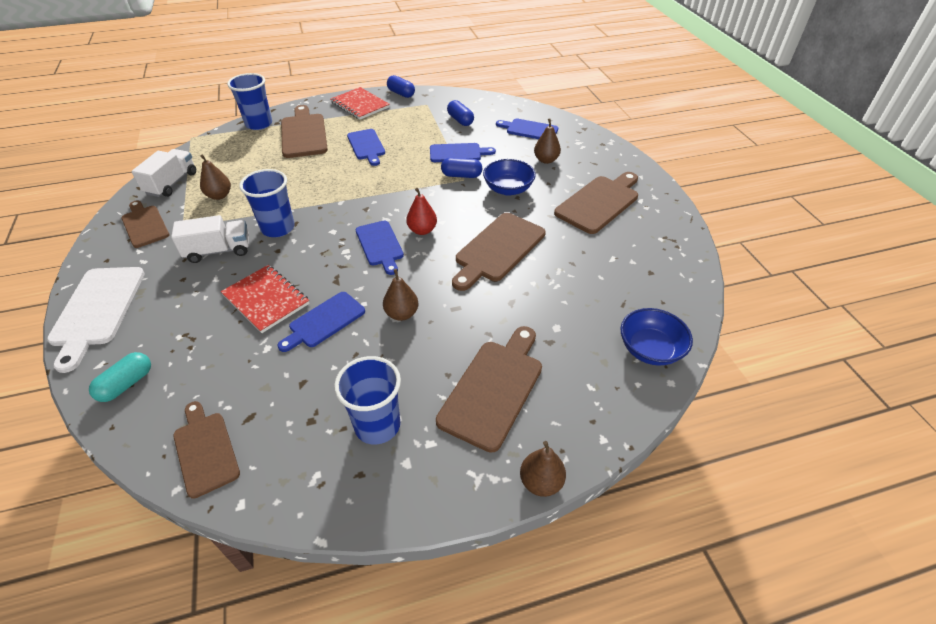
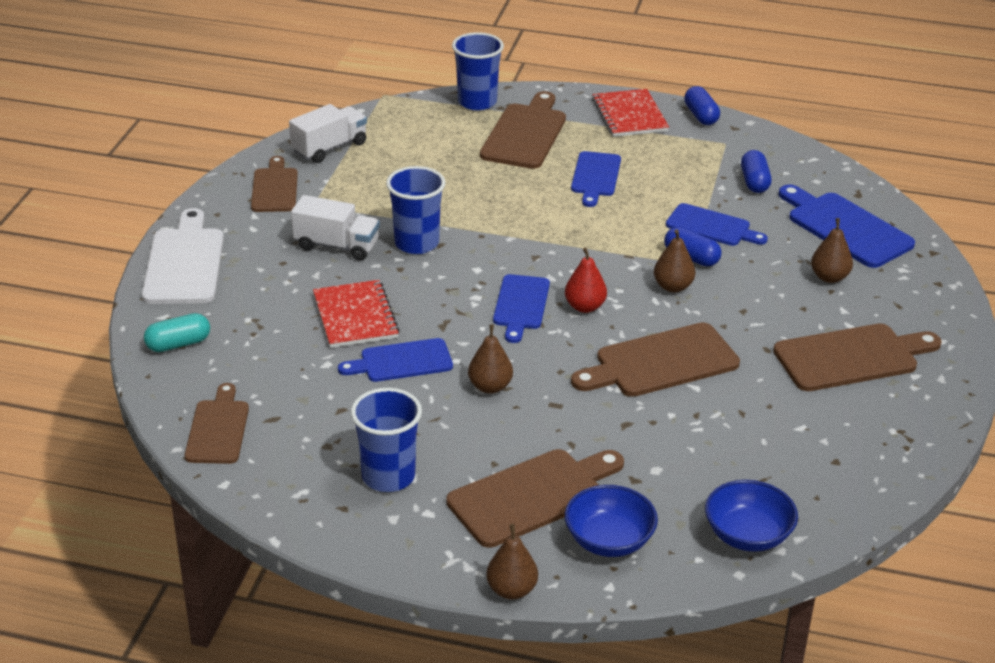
camera: 30 degrees right, 10 degrees down
white cutting board [47,267,145,373] -> white cutting board turned 150 degrees clockwise [142,208,224,304]
brown pear [200,155,231,200] -> brown pear moved to [654,229,695,293]
blue bowl [483,159,536,196] -> blue bowl moved to [565,485,658,557]
blue cutting board [496,118,558,139] -> blue cutting board [779,185,915,268], size x1.52

